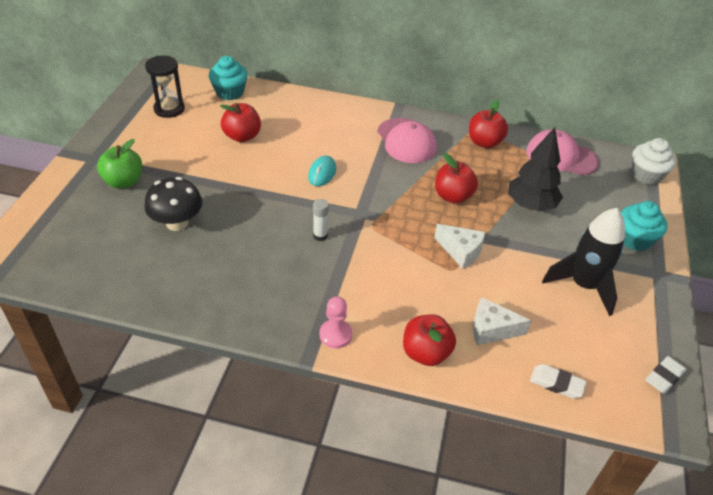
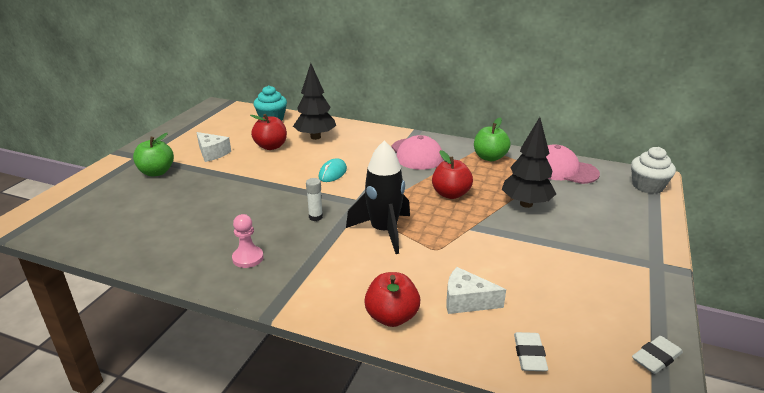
camera: 10 degrees right, 15 degrees down
black hourglass [145,55,185,118] -> none
black mushroom [145,177,203,231] -> none
pink pawn [319,297,352,349] -> pink pawn moved to [232,214,264,268]
white cheese [434,224,485,269] -> white cheese moved to [197,132,231,162]
red apple [469,100,508,148] -> green apple [474,118,511,161]
white eraser [530,364,587,399] -> white eraser turned 60 degrees clockwise [514,332,548,371]
black rocket [542,208,625,316] -> black rocket moved to [346,140,410,254]
turquoise cupcake [621,201,667,251] -> none
none -> black tree [293,63,336,140]

